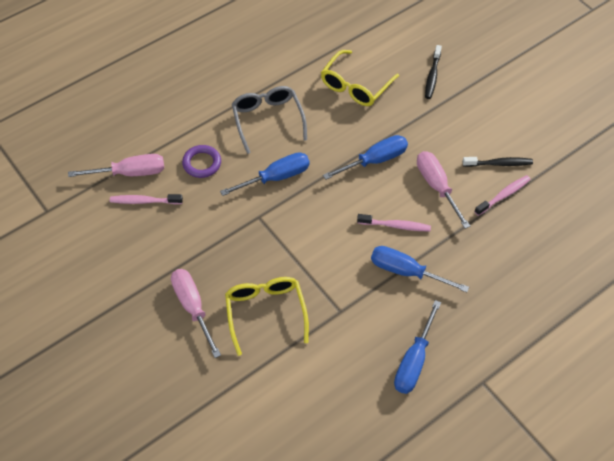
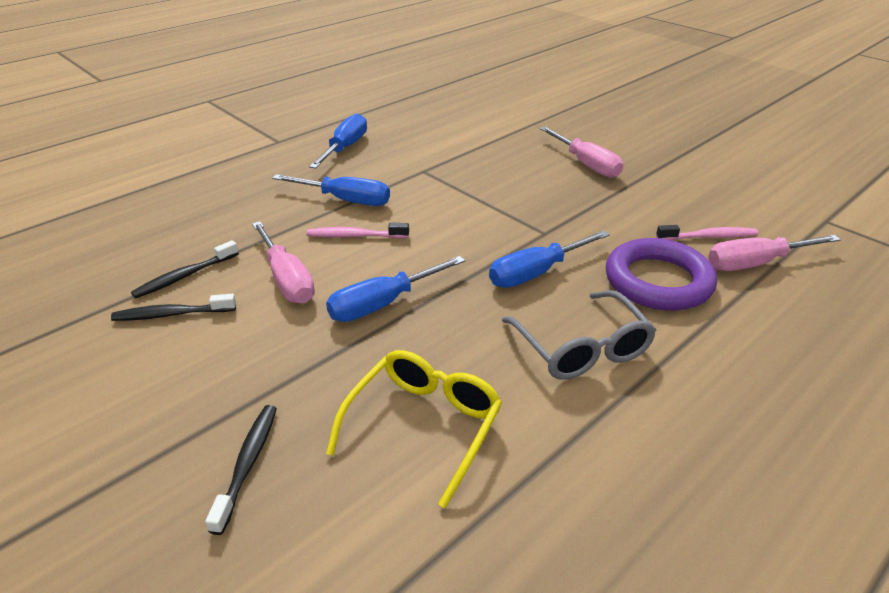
camera: 175 degrees right, 20 degrees down
purple ring [182,145,221,178] -> purple ring [606,238,717,311], size x1.73
yellow glasses [225,277,309,356] -> none
pink toothbrush [474,175,531,216] -> black toothbrush [131,240,239,299]

